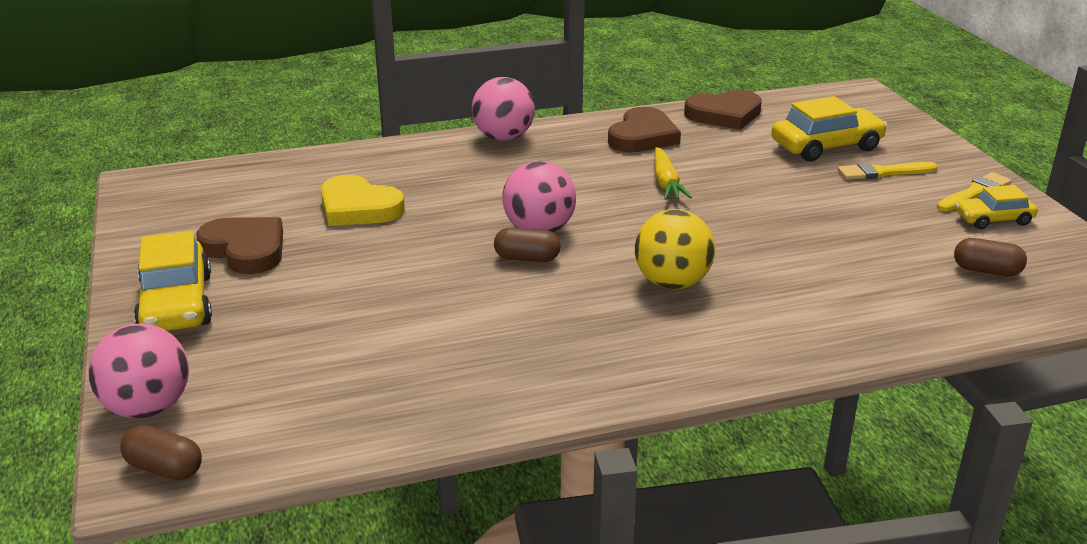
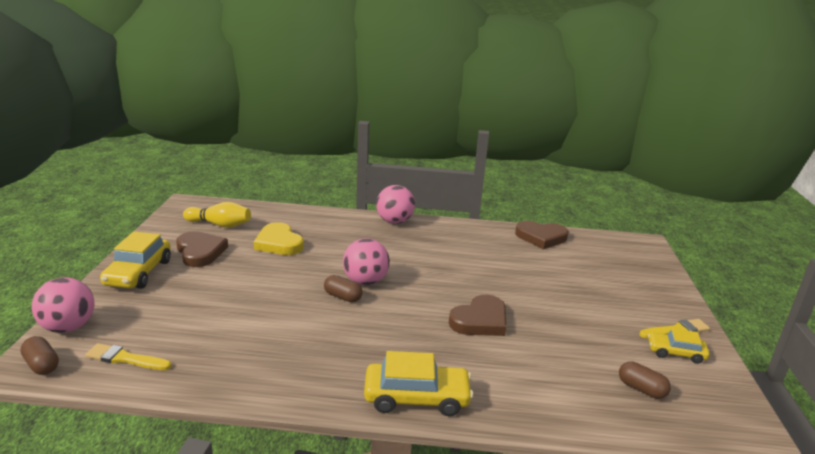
camera: 20 degrees right, 5 degrees down
brown heart [608,107,681,152] -> brown heart moved to [449,295,506,336]
yellow ball [635,209,715,289] -> none
yellow carrot [655,147,692,200] -> none
yellow car [771,96,887,161] -> yellow car moved to [364,351,473,416]
yellow brush [838,162,937,180] -> yellow brush moved to [85,343,172,370]
none -> yellow bowling pin [183,202,251,228]

